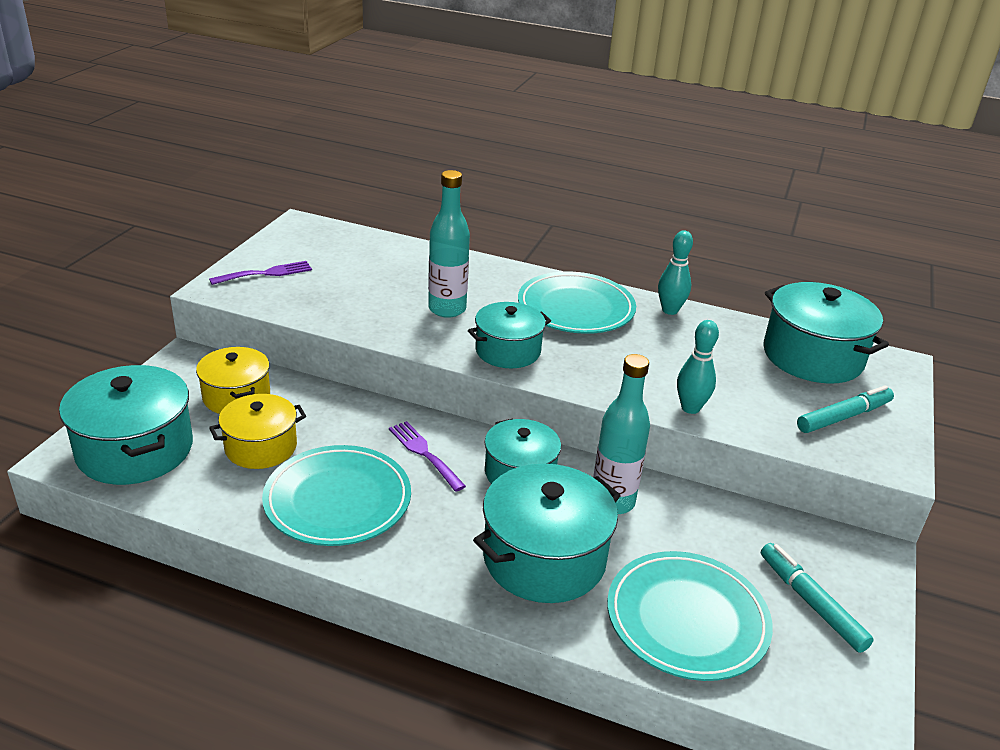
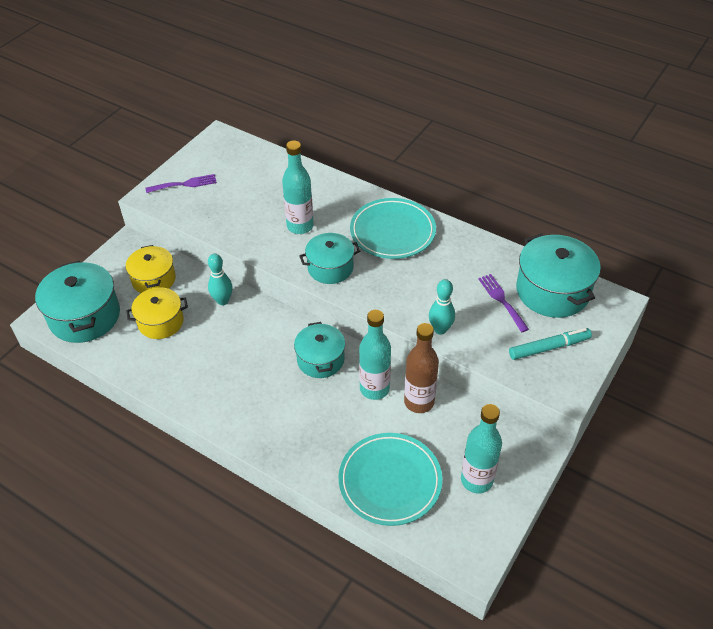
camera: 15 degrees right, 15 degrees up
turquoise plate [262,445,411,546] -> none
purple fork [389,421,466,492] -> purple fork moved to [478,274,529,332]
turquoise pot [473,464,621,603] -> none
turquoise bowling pin [658,230,693,315] -> turquoise bowling pin moved to [208,254,233,305]
turquoise marker [761,543,874,653] -> turquoise bottle [461,404,502,493]
none -> brown bottle [404,323,439,413]

